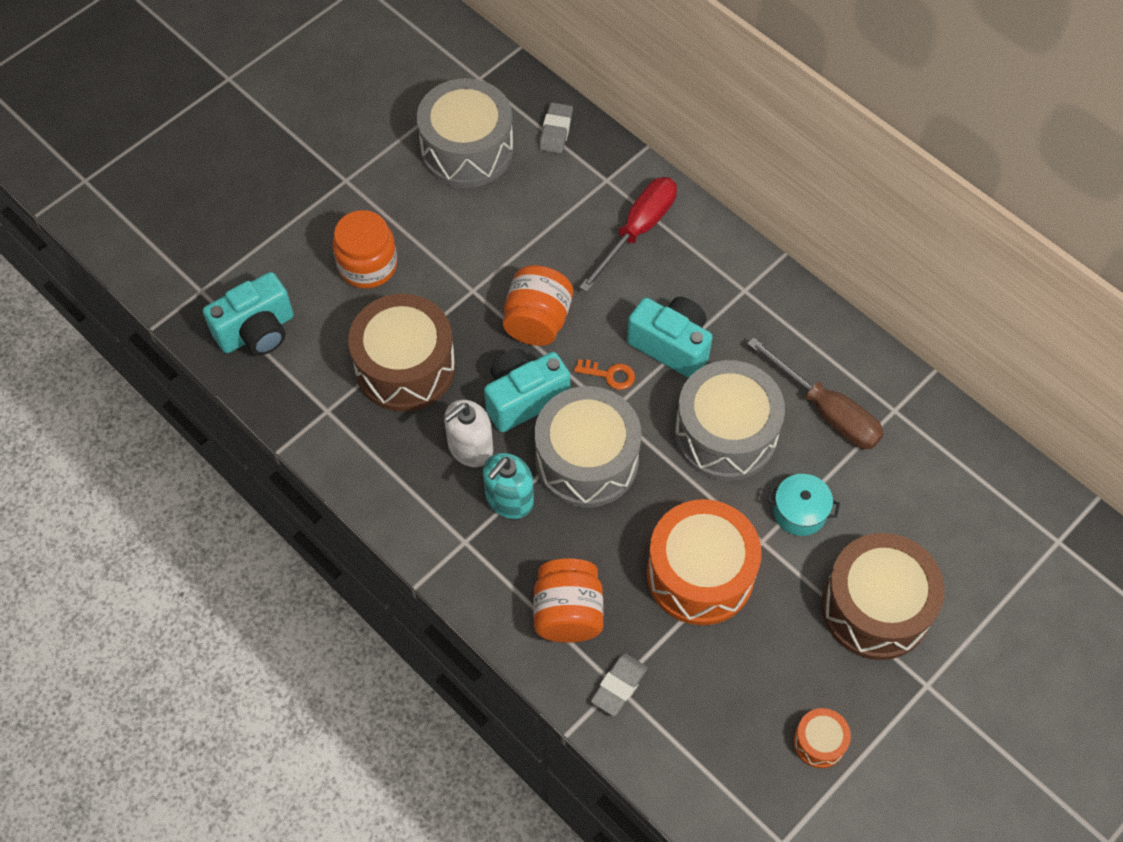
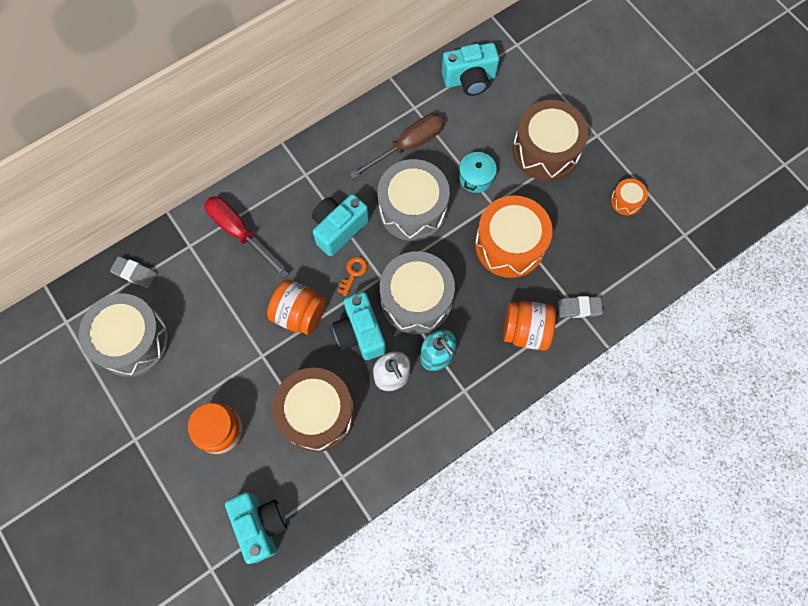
camera: 80 degrees left, 10 degrees up
grey eraser [591,653,648,716] -> grey eraser turned 45 degrees counterclockwise [558,296,603,318]
none -> turquoise camera [442,43,499,96]

